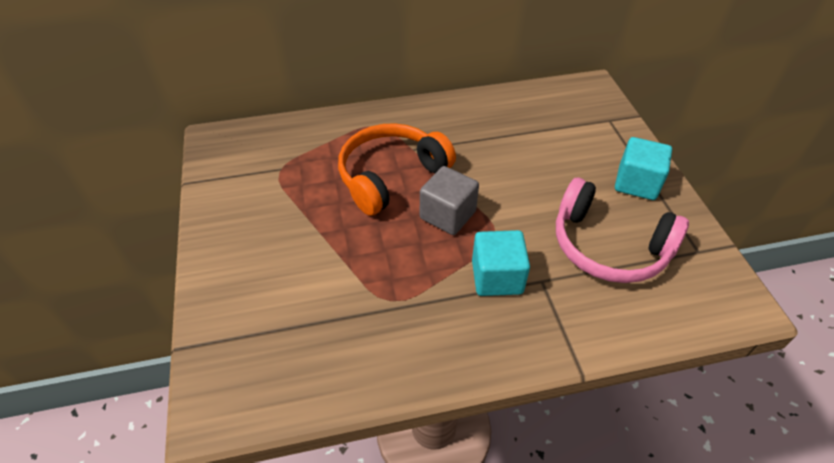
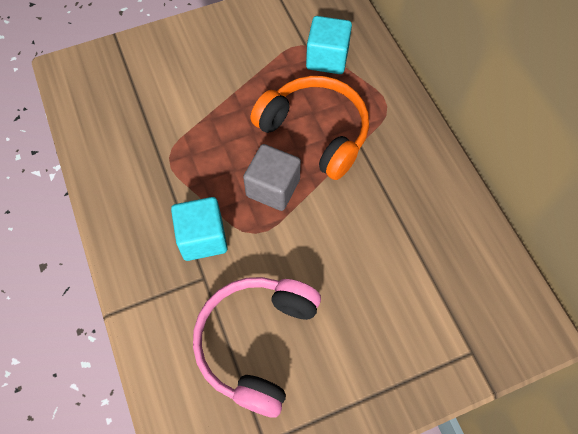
camera: 80 degrees right, 15 degrees up
turquoise cube [615,137,672,200] -> turquoise cube moved to [306,16,352,74]

